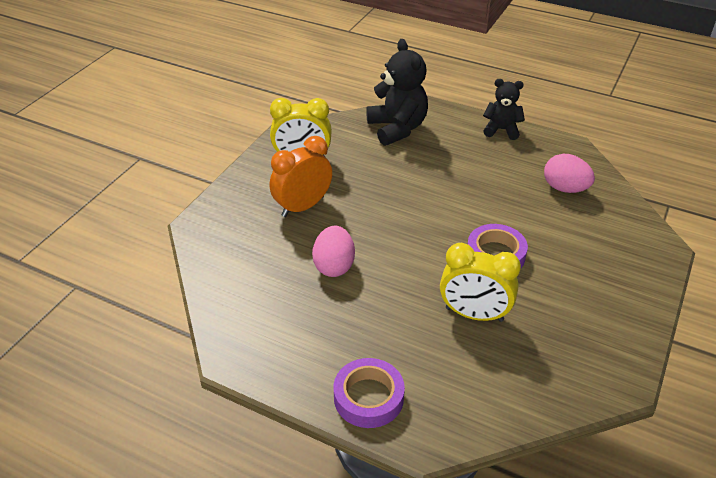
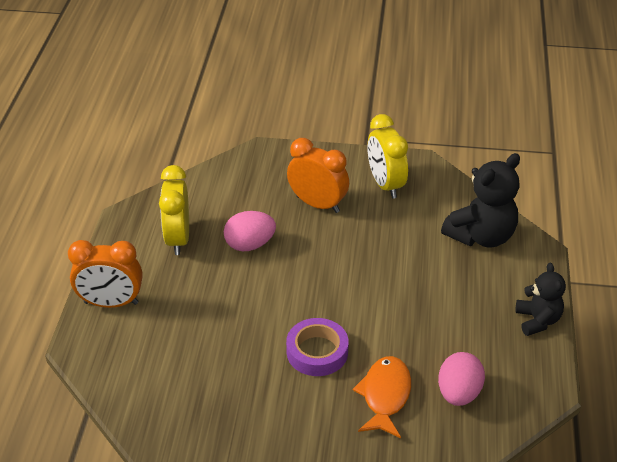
camera: 70 degrees right, 0 degrees up
purple tape [333,358,405,428] -> orange clock [68,240,143,308]
yellow clock [440,243,521,322] -> yellow clock moved to [159,165,189,255]
none -> orange fish [353,356,411,438]

